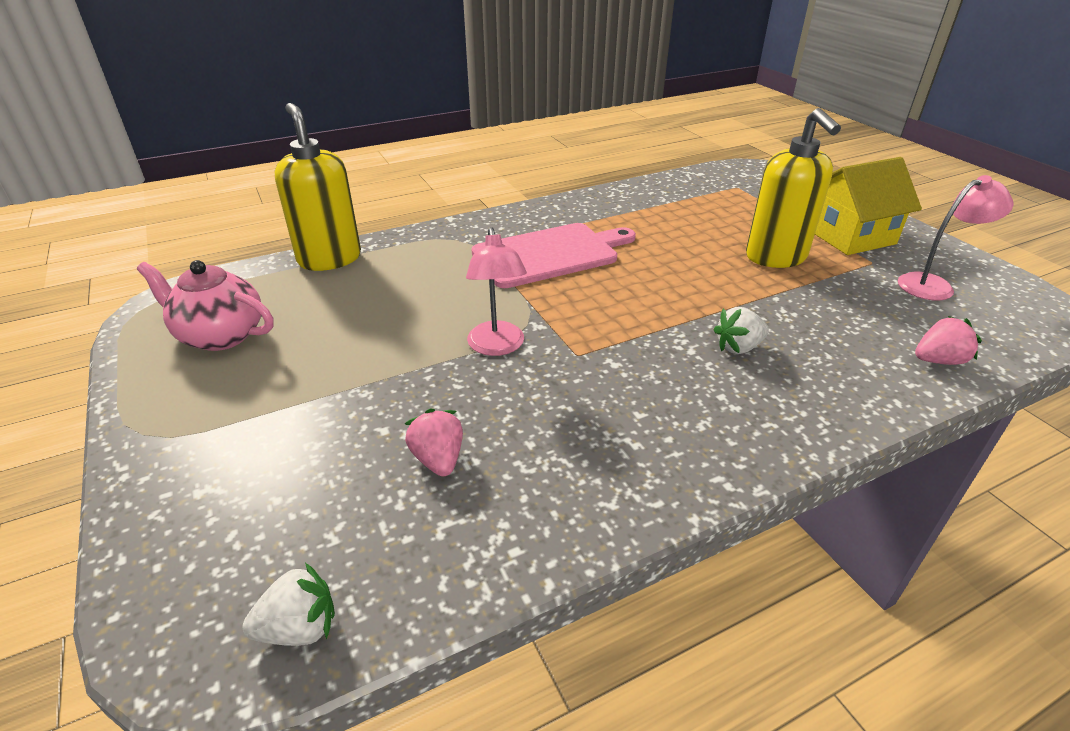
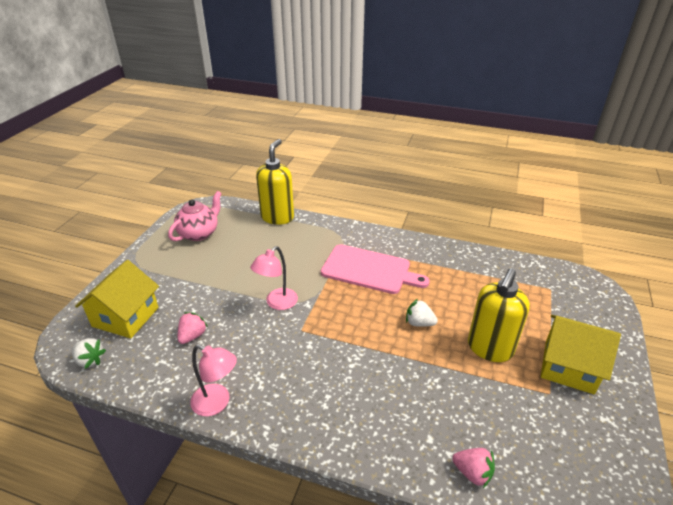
camera: 45 degrees right, 0 degrees up
pink teapot [137,260,273,351] -> pink teapot turned 60 degrees clockwise [168,191,222,241]
white strawberry [713,307,769,354] -> white strawberry moved to [406,299,438,327]
pink lamp [898,175,1013,301] -> pink lamp moved to [190,345,237,416]
none -> yellow house [75,260,159,338]

